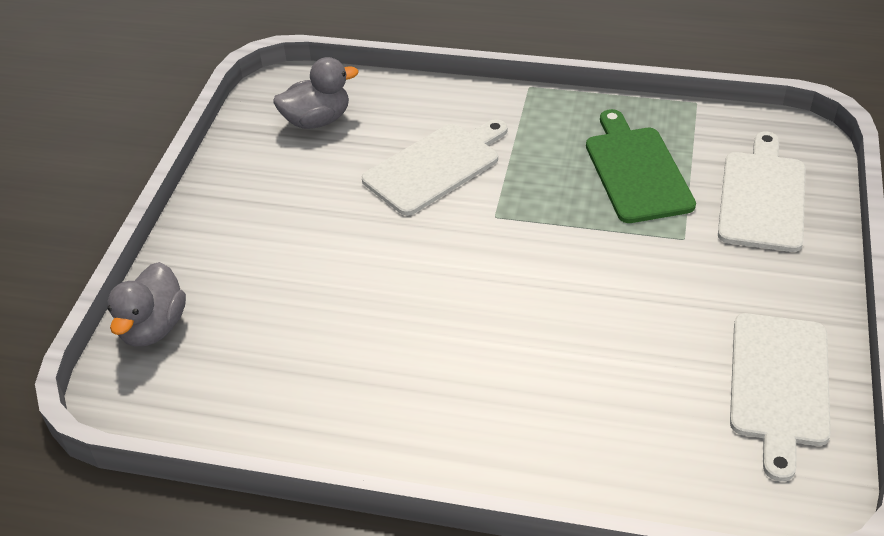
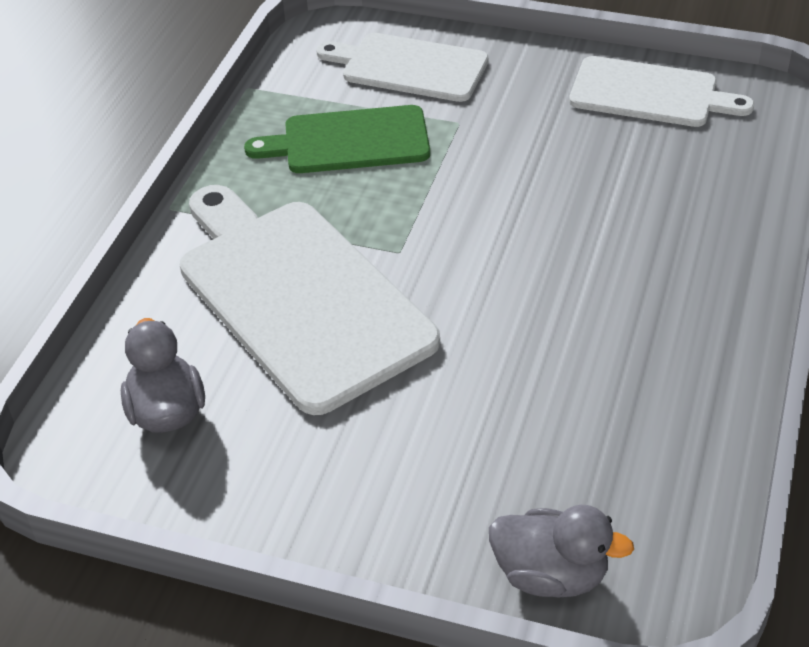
camera: 85 degrees left, 0 degrees up
white cutting board [361,119,508,216] -> white cutting board [180,185,440,415], size x1.66

